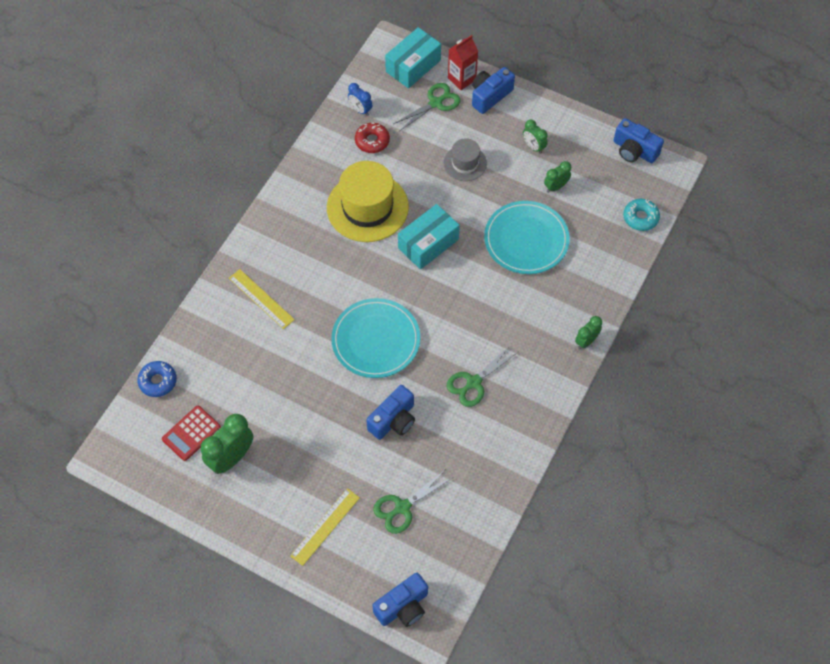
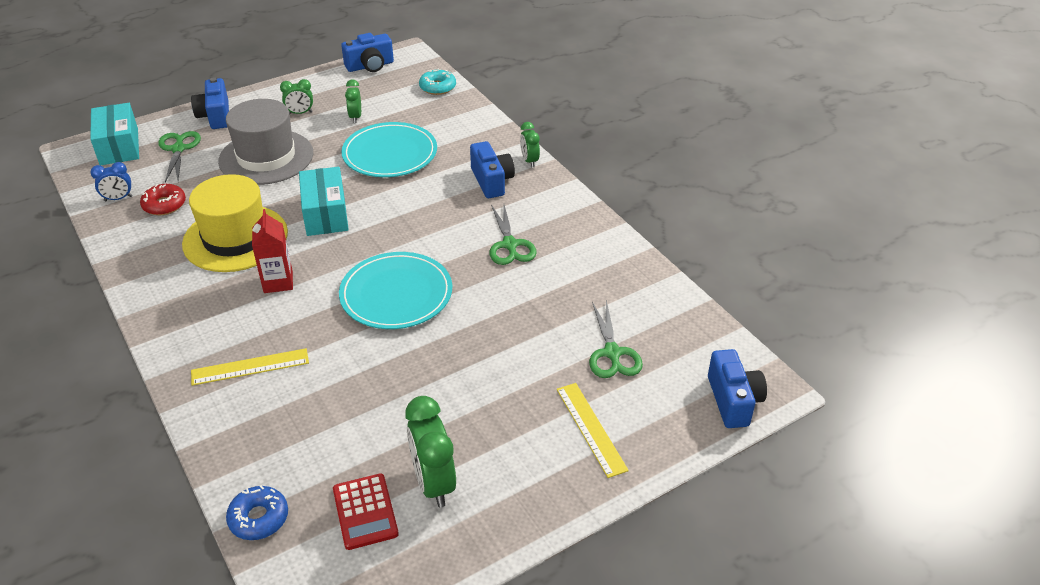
camera: 60 degrees left, 20 degrees down
blue camera [366,385,415,440] -> blue camera moved to [470,141,515,198]
grey hat [444,138,487,181] -> grey hat [218,99,313,185], size x1.86
red carton [448,35,478,90] -> red carton moved to [252,209,293,293]

